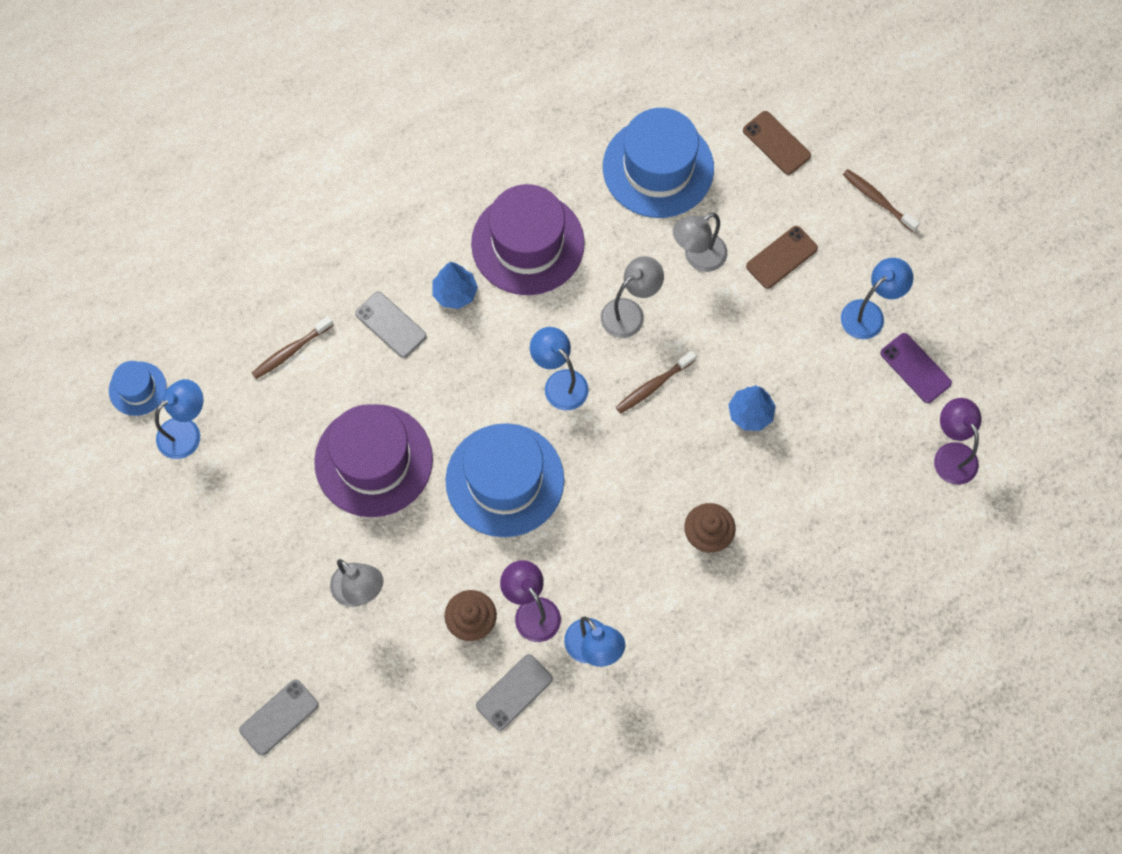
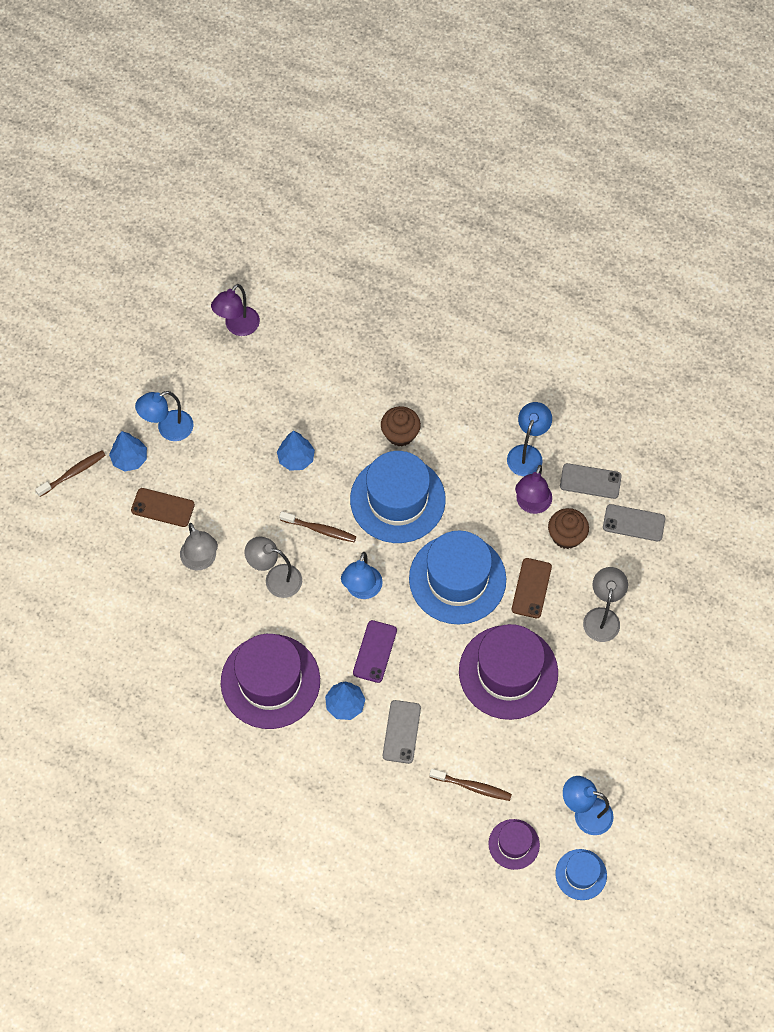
camera: 125 degrees left, 5 degrees down
grey phone [239,679,319,756] -> grey phone moved to [603,504,665,541]
blue hat [603,108,714,218] -> blue hat moved to [350,451,446,543]
grey lamp [673,213,728,272] -> grey lamp turned 45 degrees clockwise [180,523,218,570]
brown phone [743,111,811,175] -> brown phone moved to [512,558,552,618]
blue lamp [841,258,913,339] -> blue lamp turned 45 degrees counterclockwise [135,391,194,441]
brown toothbrush [843,169,920,232] -> brown toothbrush turned 135 degrees counterclockwise [35,450,106,497]
purple phone [880,333,952,403] -> purple phone moved to [353,620,397,683]
none -> blue tree [109,431,147,471]
none -> purple hat [489,819,540,870]

